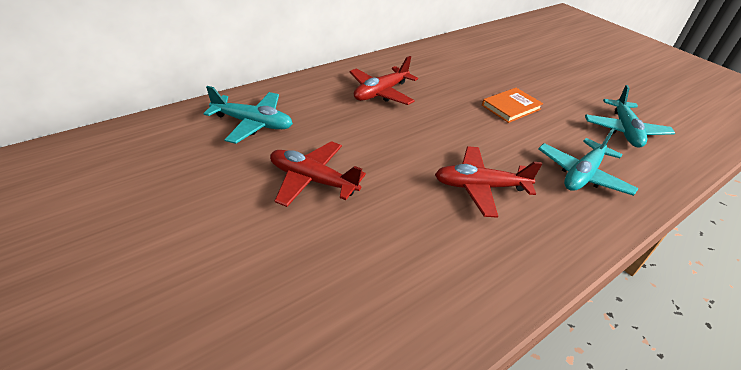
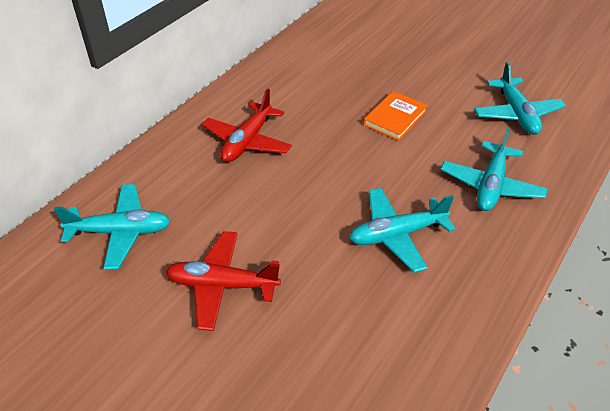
camera: 15 degrees left, 5 degrees up
red plane [435,147,542,218] -> turquoise plane [349,188,455,273]

